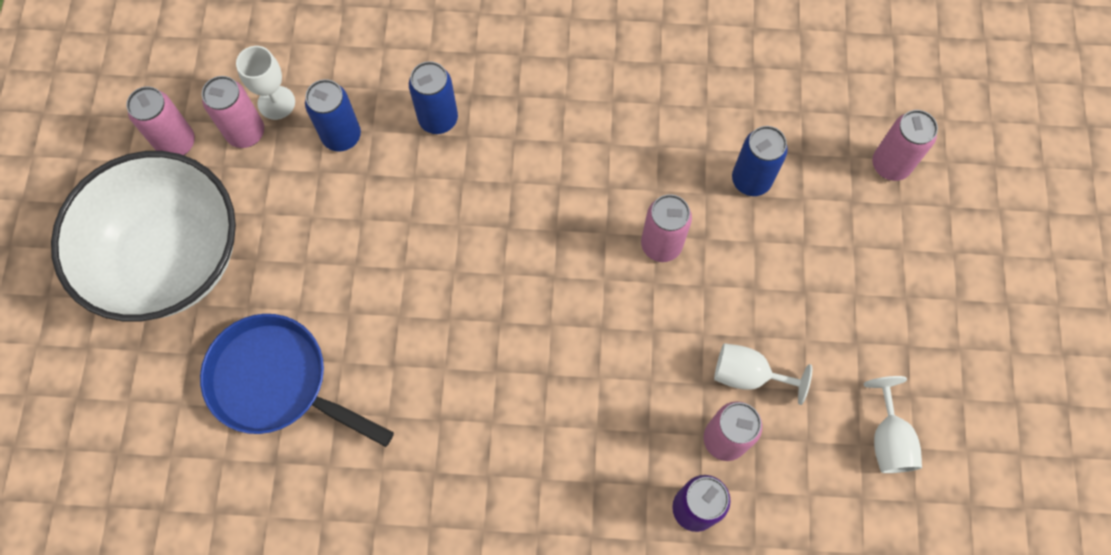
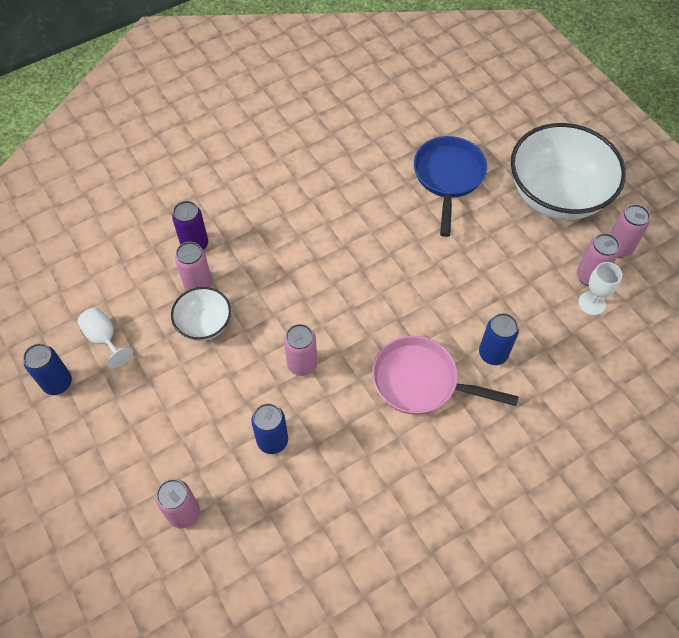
camera: 145 degrees right, 10 degrees down
blue pan [200,314,394,447] -> blue pan turned 75 degrees counterclockwise [414,136,487,237]
blue can [305,79,361,152] -> blue can moved to [23,343,72,395]
white goblet [714,343,812,405] -> white bowl [171,287,231,341]
none -> pink pan [372,336,519,414]

